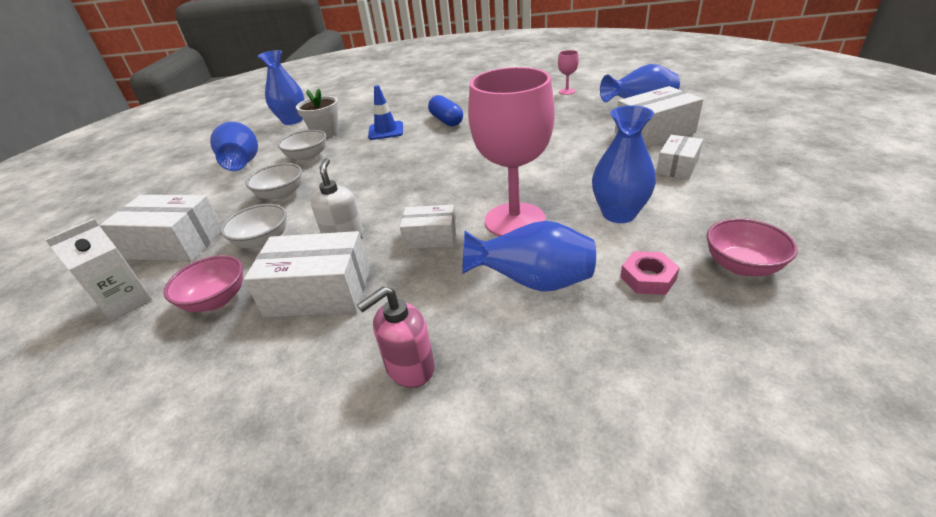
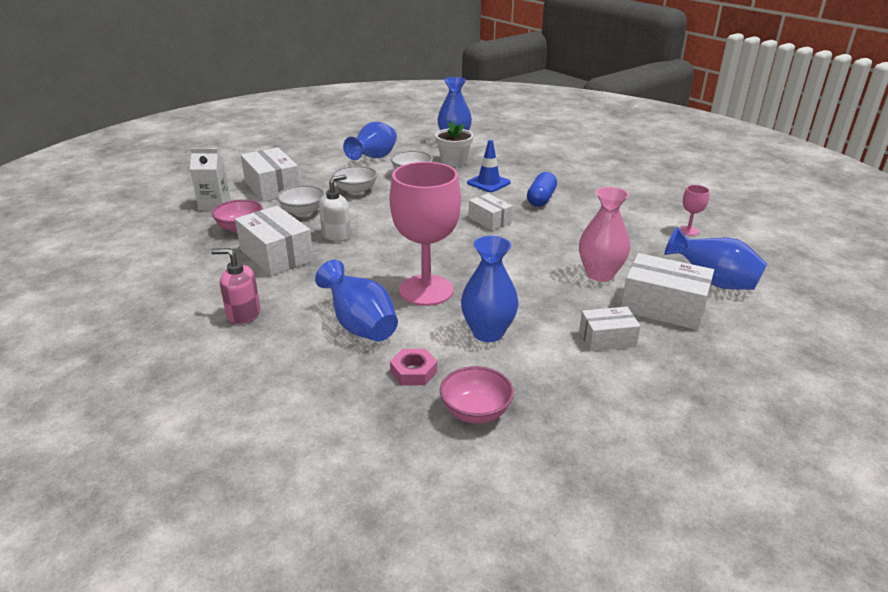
camera: 45 degrees right, 5 degrees down
white box [400,205,457,249] -> white box moved to [468,194,513,231]
none -> pink vase [579,187,630,282]

